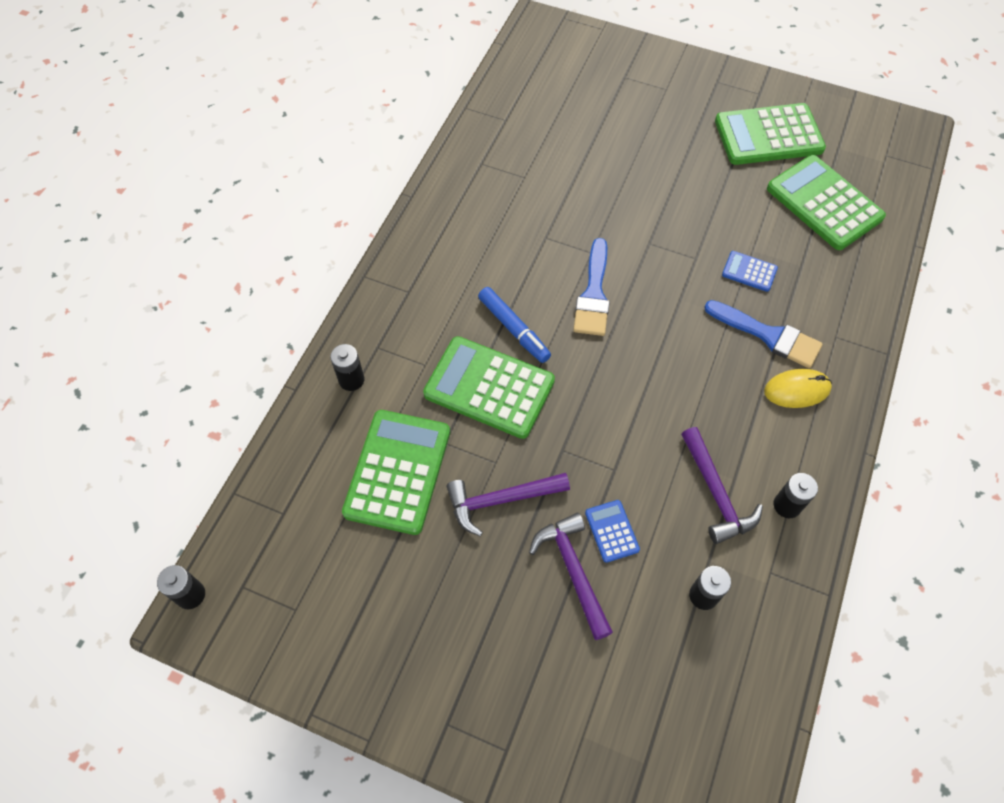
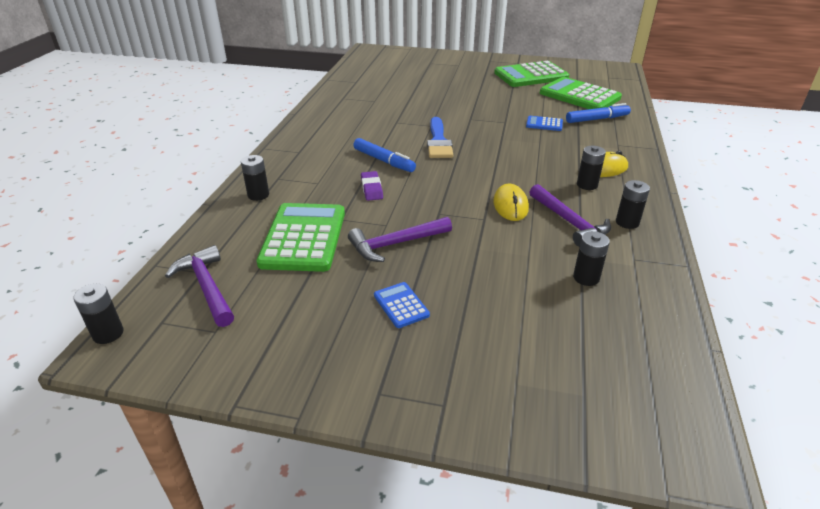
camera: 10 degrees left, 25 degrees down
green calculator [423,336,555,439] -> purple eraser [361,171,383,201]
purple hammer [529,513,613,640] -> purple hammer moved to [165,245,234,327]
blue calculator [585,500,640,563] -> blue calculator moved to [374,282,430,328]
blue brush [704,300,823,368] -> none
none -> yellow mouse [493,183,529,221]
none -> blue marker [566,103,631,123]
none -> black battery [577,146,606,190]

